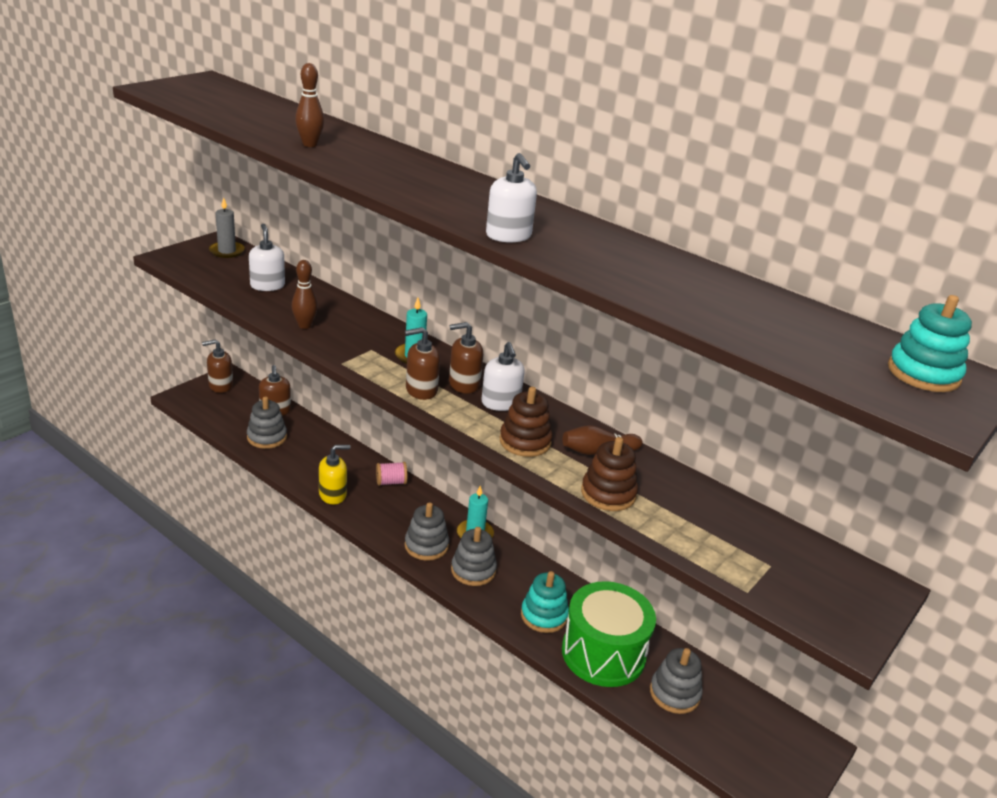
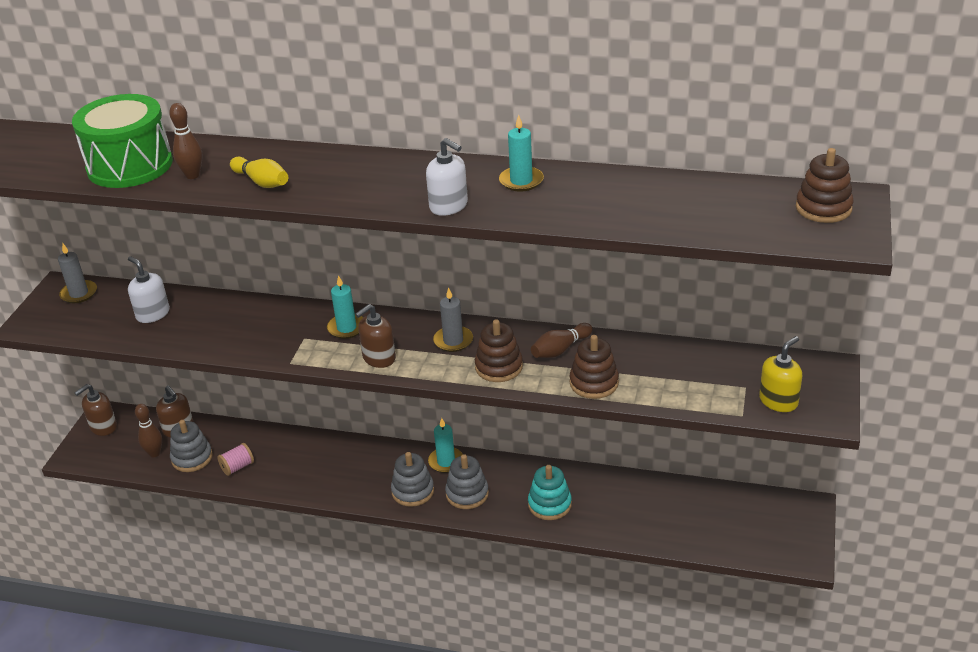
camera: 20 degrees left, 5 degrees up
brown bowling pin [292,260,318,329] -> brown bowling pin moved to [135,404,162,457]
yellow soap dispenser [319,445,350,504] -> yellow soap dispenser moved to [759,336,802,412]
pink spool [376,462,407,486] -> pink spool moved to [217,443,254,476]
brown soap dispenser [449,322,483,394] -> none
white soap dispenser [481,342,525,411] -> grey candle [433,287,473,352]
green drum [562,581,656,687] -> green drum moved to [72,94,173,188]
grey stacking toy [650,648,703,714] -> none
turquoise stacking toy [888,295,972,392] -> brown stacking toy [796,148,854,223]
none -> yellow bowling pin [230,157,288,188]
none -> turquoise candle [499,115,544,192]

